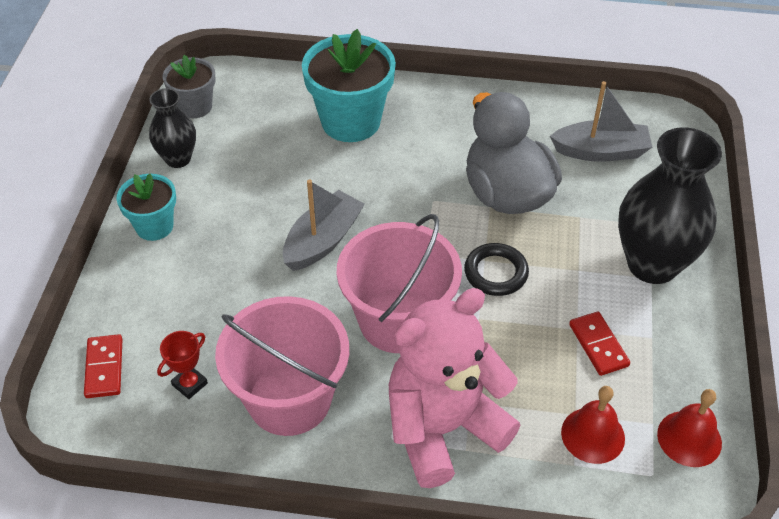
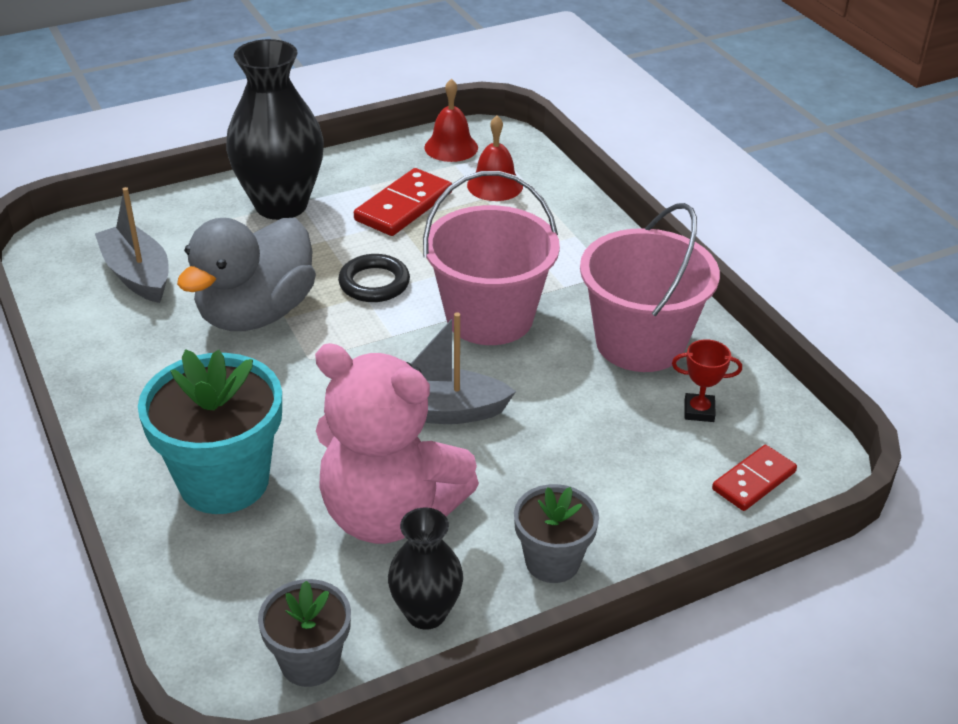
camera: 125 degrees left, 10 degrees down
turquoise flower pot [117,174,176,241] -> grey flower pot [514,484,599,583]
pink teddy bear [389,288,520,488] -> pink teddy bear moved to [315,343,479,544]
red domino [569,312,630,376] -> red domino [354,168,452,236], size x1.53

